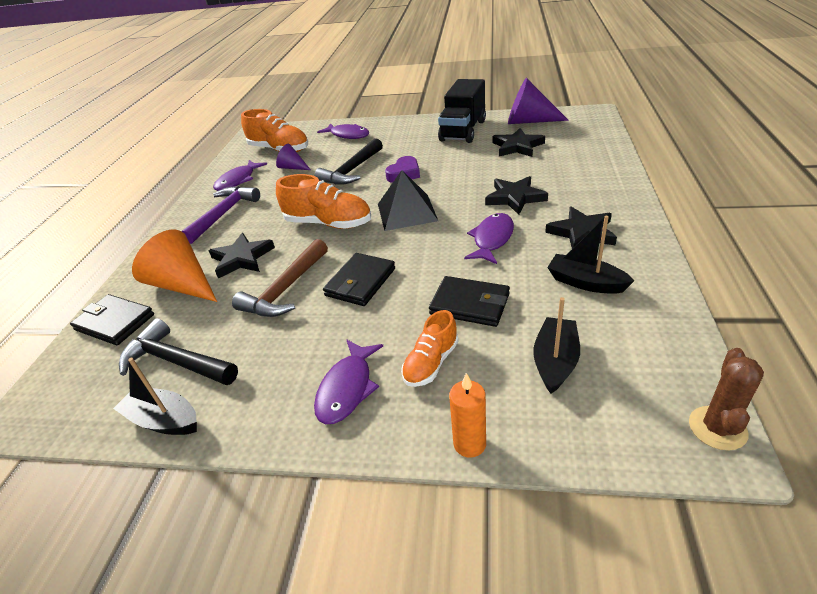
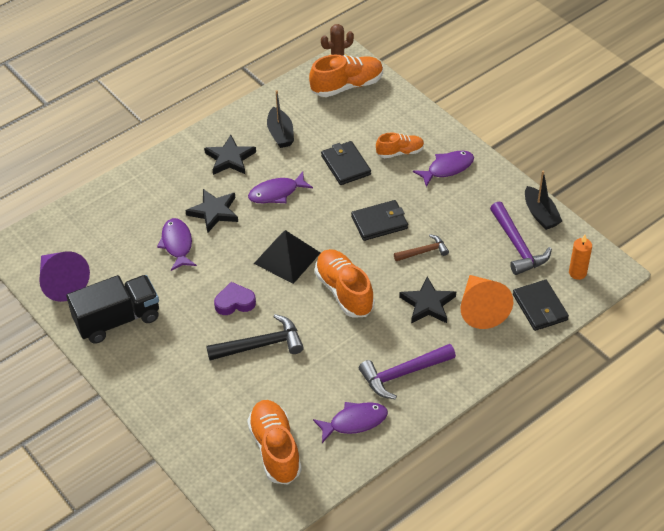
camera: 140 degrees left, 10 degrees up
black hammer [119,318,238,385] -> purple hammer [490,202,552,275]
brown hammer [232,239,328,317] -> brown hammer [394,234,449,261], size x0.60
purple cone [276,144,311,170] -> none
purple fish [317,123,369,139] -> purple fish moved to [157,218,197,271]
orange candle [449,373,486,458] -> orange candle moved to [569,235,592,280]
black star [493,128,545,157] -> none
black boat [533,297,580,394] -> none
none -> orange shoe [309,55,383,97]

